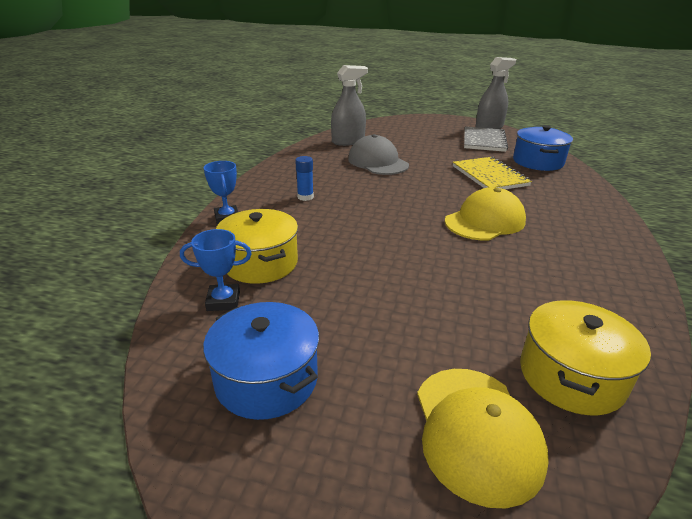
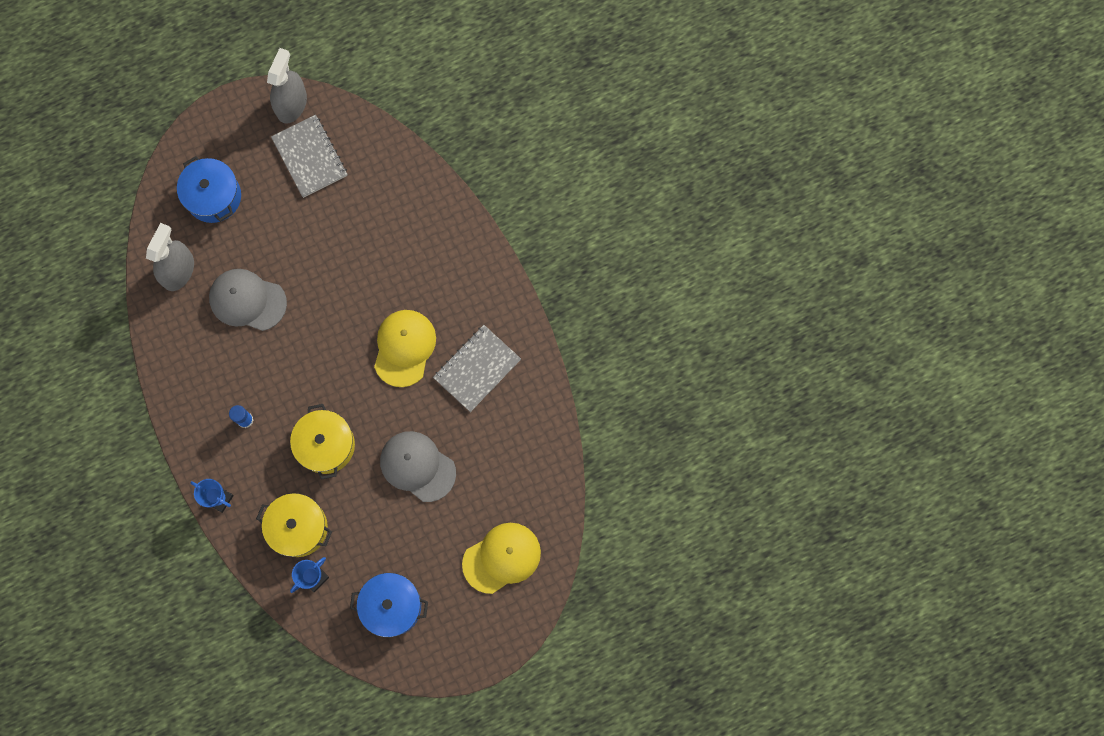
camera: 40 degrees left, 45 degrees up
yellow cap [417,369,549,508] -> yellow cap turned 75 degrees counterclockwise [462,523,541,594]
yellow notebook [453,157,532,189] -> none
blue pot [513,125,573,171] -> blue pot moved to [177,156,241,223]
yellow pot [520,300,651,415] -> yellow pot moved to [290,404,355,480]
none -> grey cap [380,431,456,502]
none -> grey notebook [433,325,521,412]

